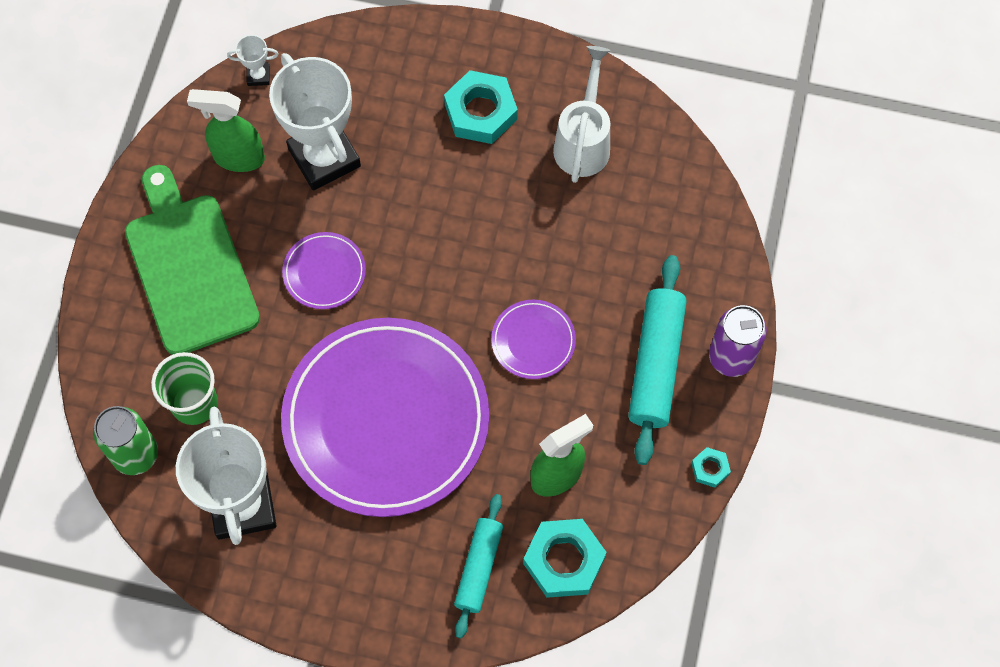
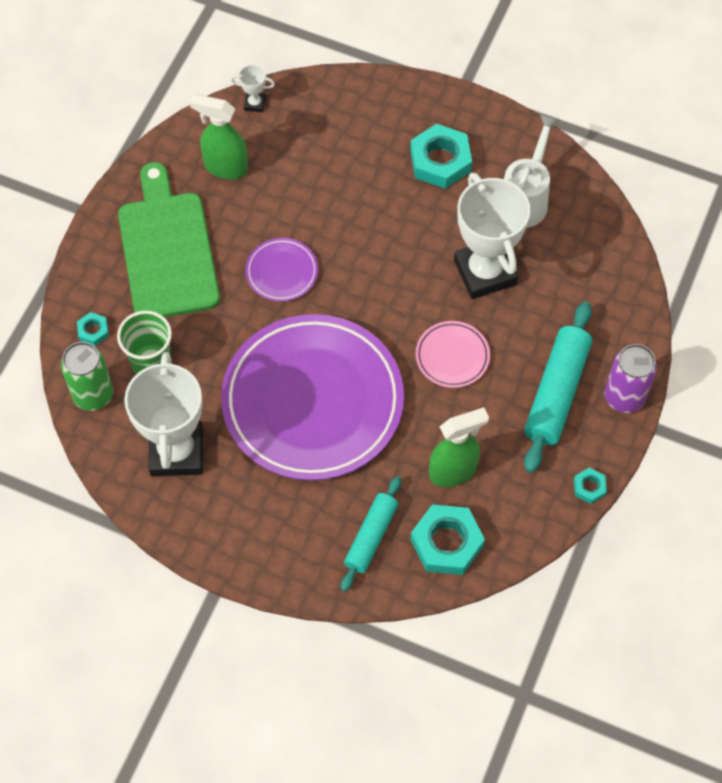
camera: 10 degrees right, 5 degrees down
white trophy [269,53,361,190] -> white trophy moved to [454,172,530,299]
purple plate [491,300,576,379] -> pink plate [416,321,490,388]
none -> turquoise nut [77,312,109,346]

